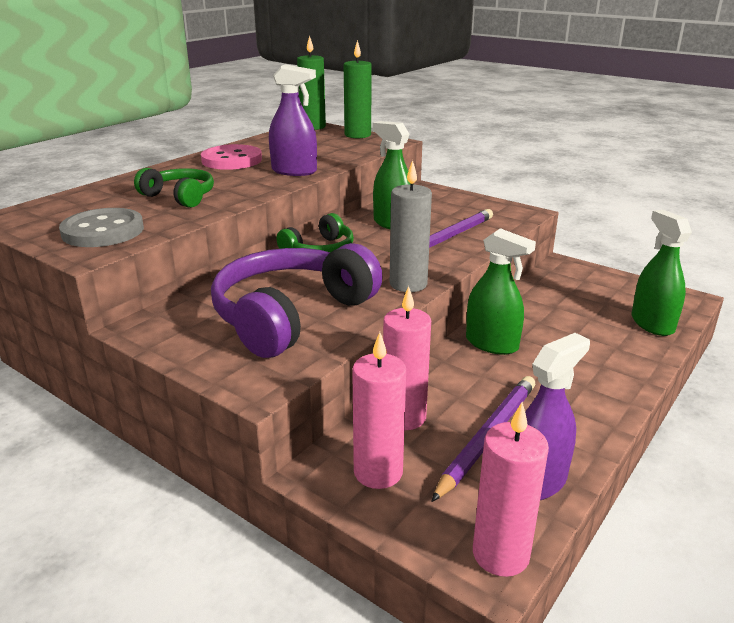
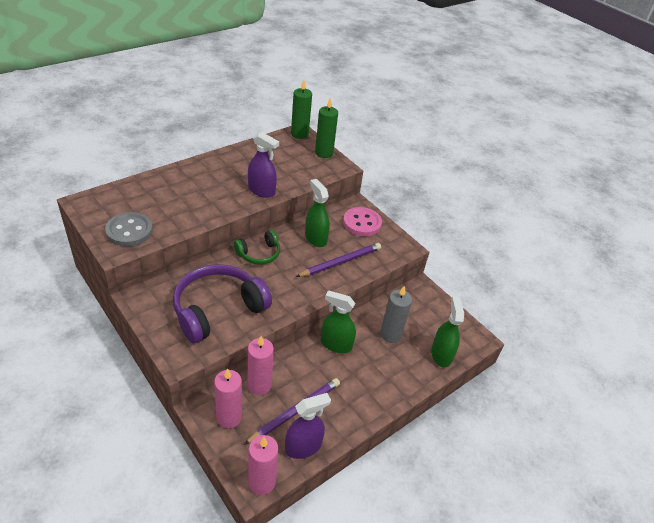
camera: 10 degrees right, 15 degrees up
green headphones [134,168,214,208] -> none
pink button [201,144,262,170] -> pink button moved to [343,207,382,236]
grey candle [390,160,432,292] -> grey candle moved to [380,285,412,343]
green spray bottle [466,228,536,355] -> green spray bottle turned 150 degrees clockwise [321,290,356,353]

